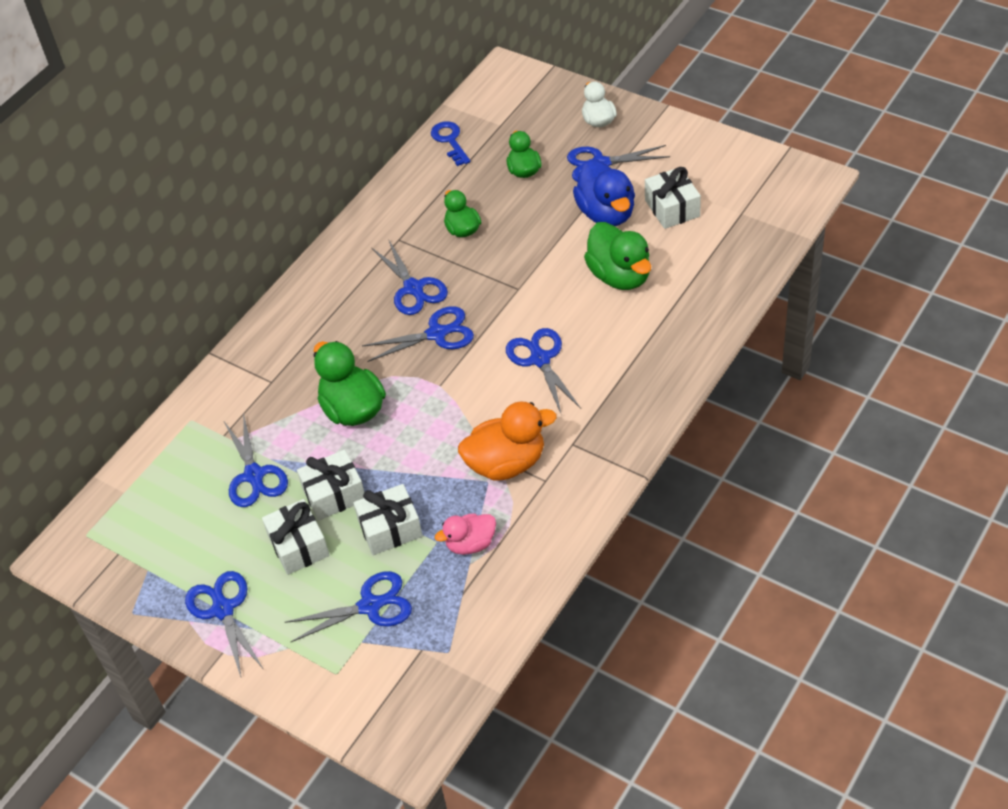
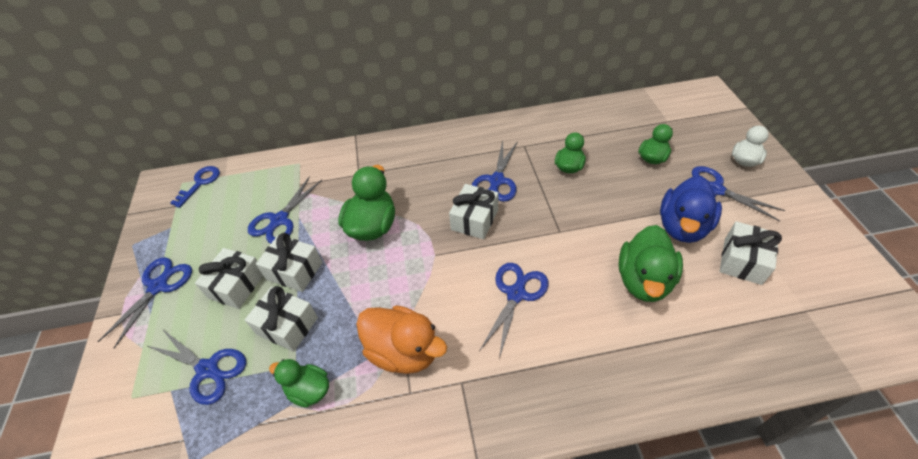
camera: 45 degrees right, 0 degrees up
blue scissors [362,306,474,362] -> white gift [449,184,498,239]
blue key [431,121,471,166] -> blue key moved to [170,166,220,208]
pink duck [435,513,496,555] -> green duck [269,359,329,408]

